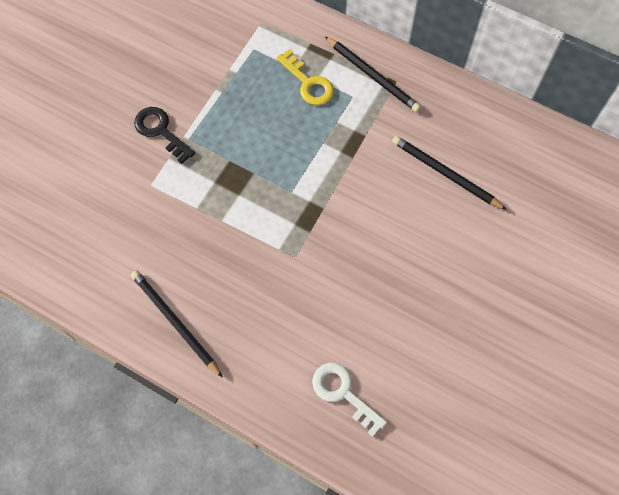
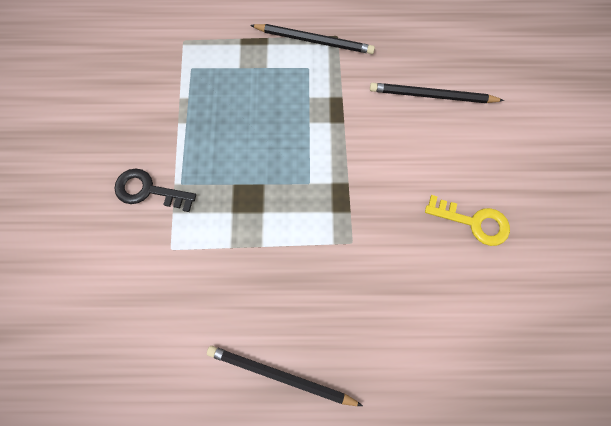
camera: 30 degrees left, 5 degrees up
yellow key [276,49,334,105] -> yellow key moved to [425,195,510,246]
white key [312,363,387,437] -> none

